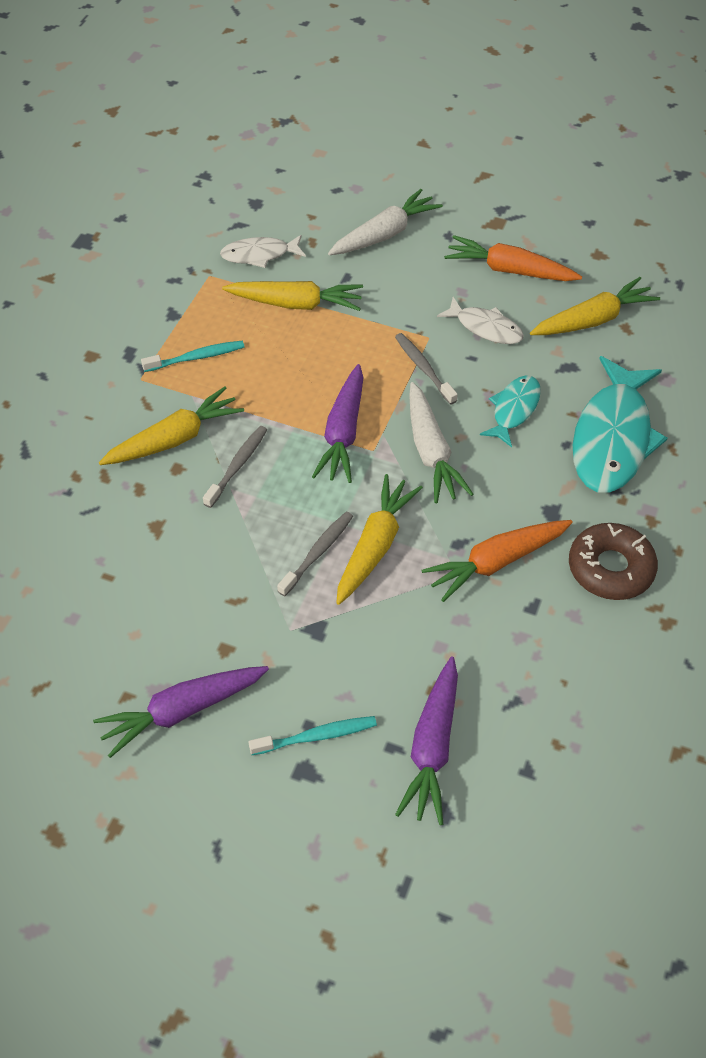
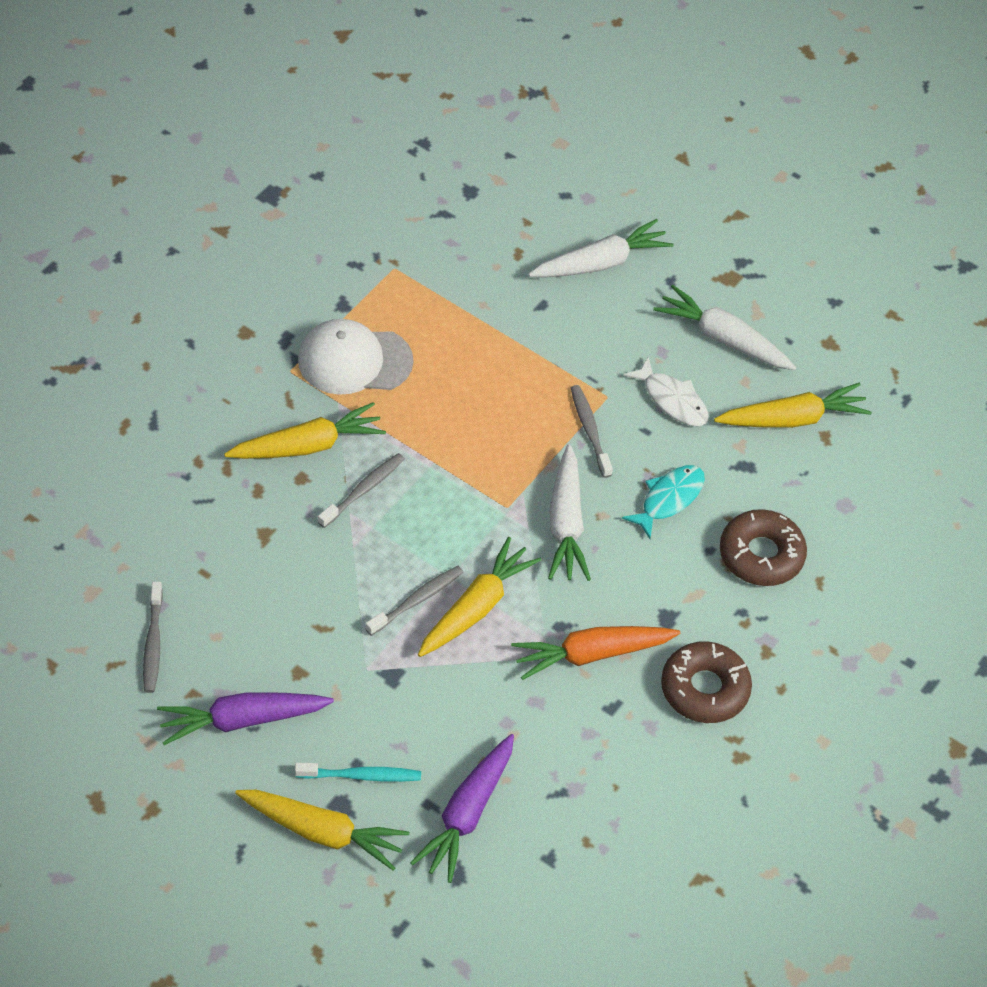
camera: 10 degrees right, 0 degrees up
turquoise toothbrush [141,341,245,372] -> white cap [298,319,414,395]
white fish [220,235,306,268] -> none
yellow carrot [222,281,363,311] -> yellow carrot moved to [235,790,410,871]
purple carrot [312,364,363,483] -> none
orange carrot [444,235,582,281] -> white carrot [653,285,796,370]
turquoise fish [573,356,668,493] -> brown donut [720,509,807,586]
none -> grey toothbrush [143,582,163,693]

